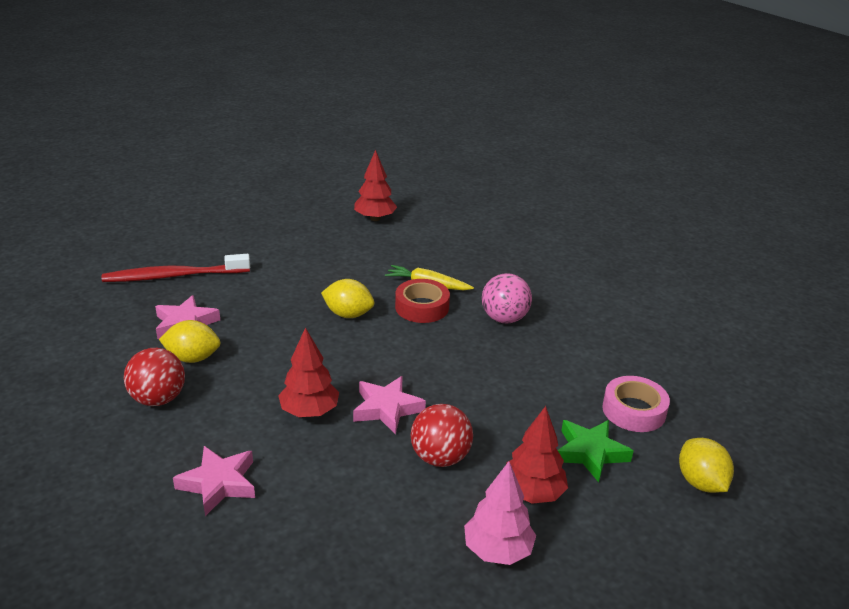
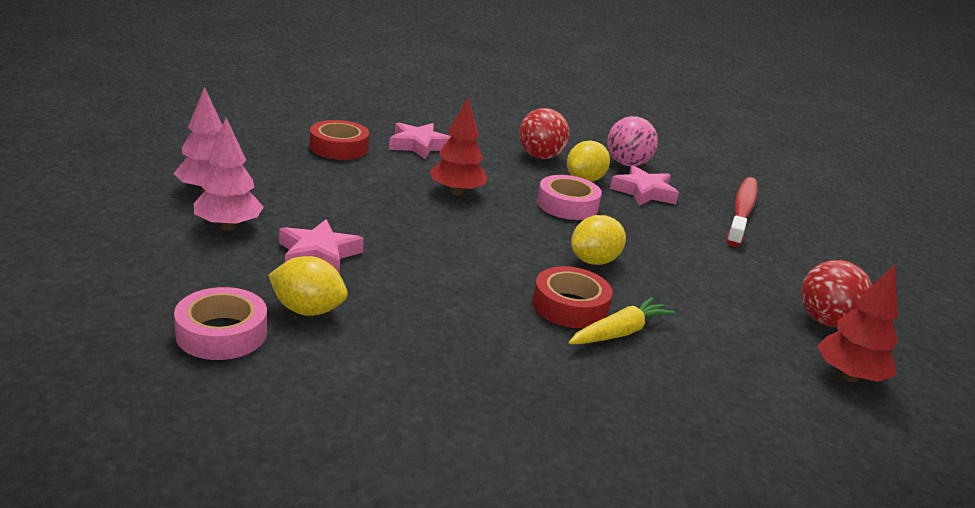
camera: 120 degrees right, 5 degrees down
pink star [353,376,426,435] -> pink star moved to [279,219,364,273]
red ball [411,404,473,467] -> red ball moved to [801,260,872,327]
pink ball [482,273,532,324] -> pink ball moved to [607,116,658,166]
red tree [506,406,568,504] -> pink tree [194,118,264,230]
green star [558,420,633,482] -> none
yellow lemon [679,438,734,493] -> yellow lemon moved to [268,256,348,316]
none -> red tape [310,120,369,160]
none -> pink tape [537,175,602,220]

